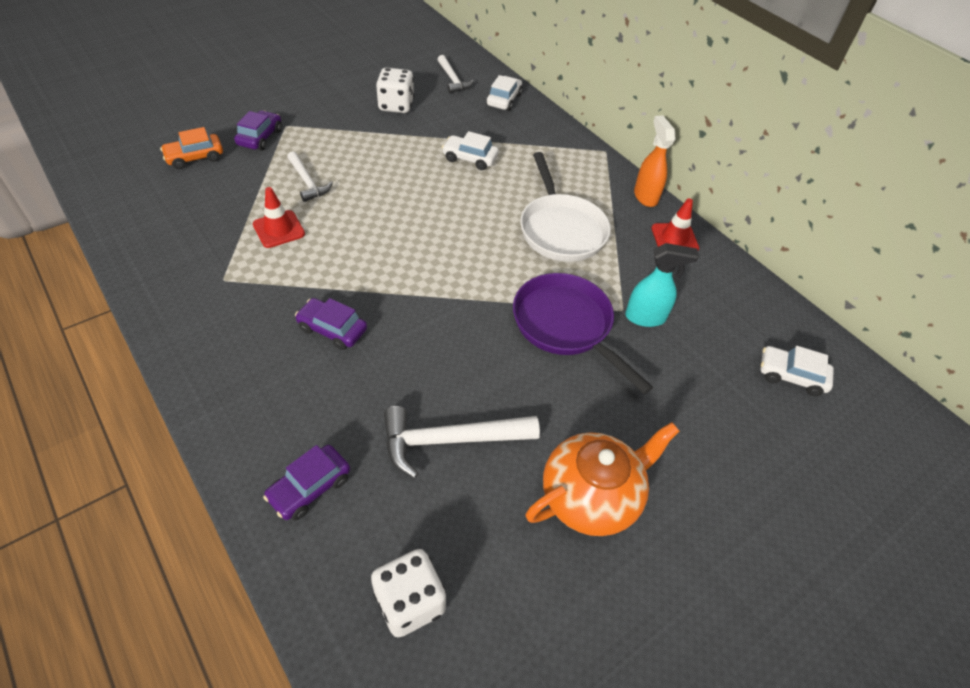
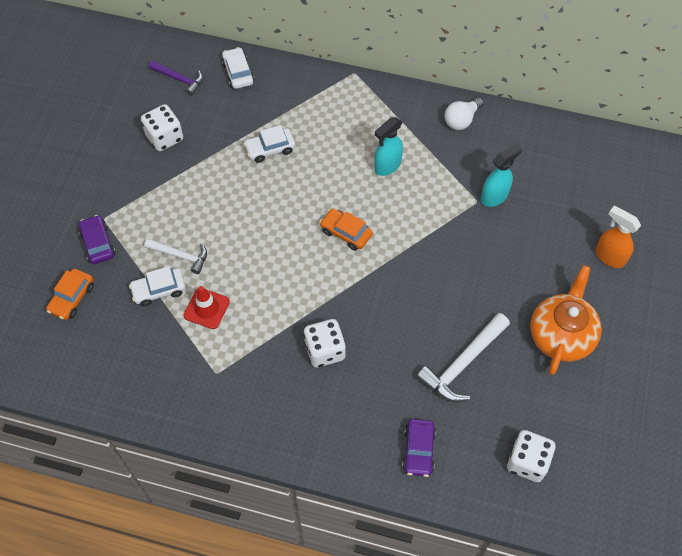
camera: 35 degrees left, 10 degrees up
purple car [295,298,367,350] -> white dice [303,319,346,368]
white hammer [437,55,474,93] -> purple hammer [149,60,203,96]
purple pan [513,273,653,394] -> none
white pan [520,152,611,262] -> turquoise spray bottle [375,117,403,176]
orange spray bottle [634,115,676,207] -> orange spray bottle moved to [595,206,641,268]
red traffic cone [651,198,699,250] -> white light bulb [445,97,484,130]
white car [760,346,834,396] -> white car moved to [129,266,185,306]
none -> orange car [320,208,373,251]

